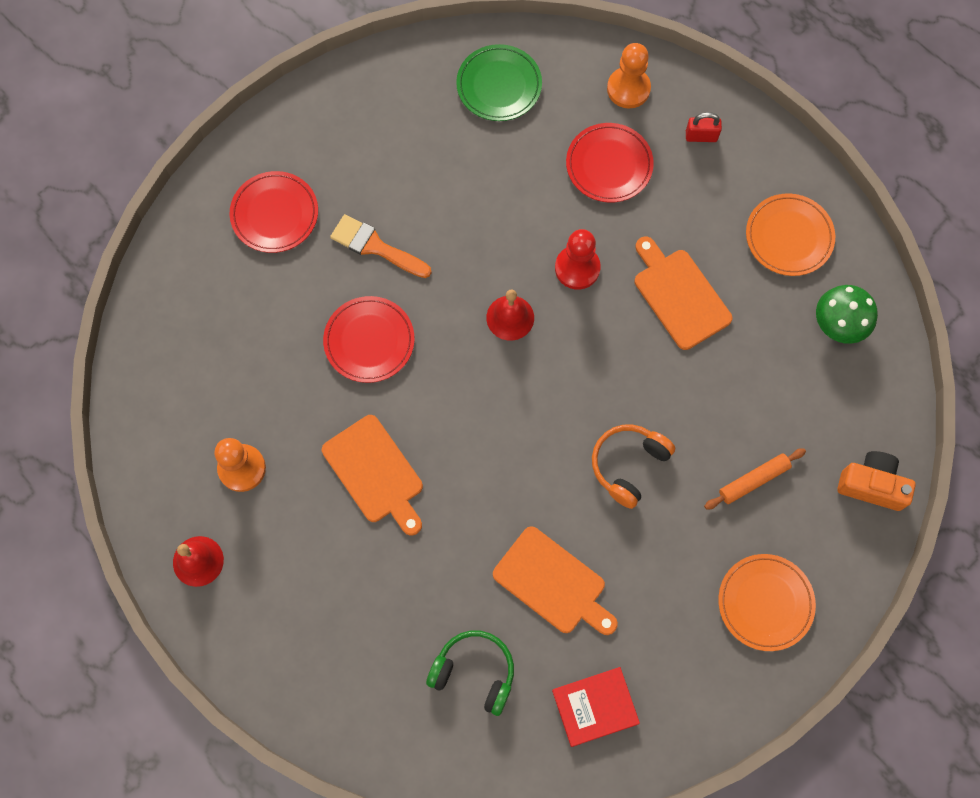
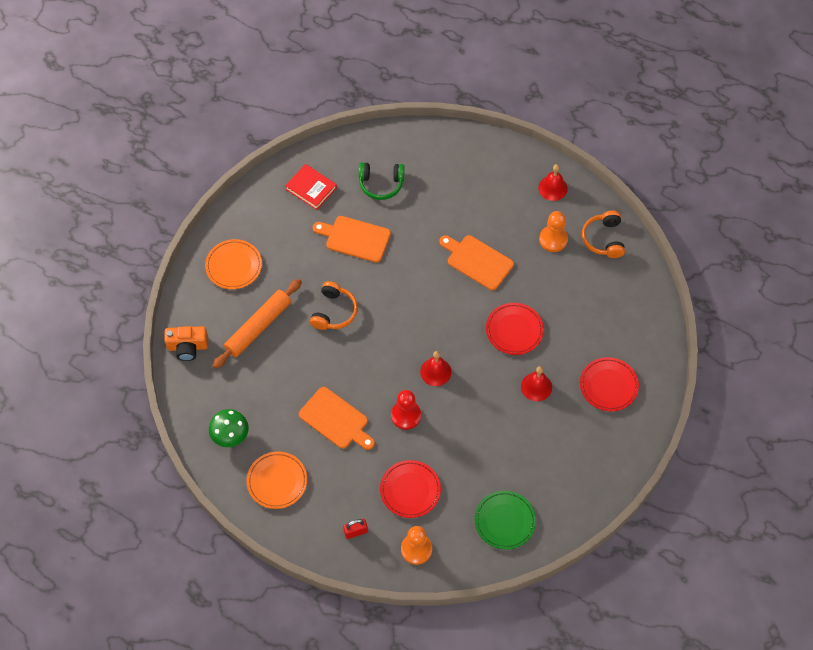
camera: 160 degrees right, 10 degrees down
orange brush [330,214,432,278] -> red bell [521,366,552,401]
red book [552,667,640,747] -> red book turned 75 degrees clockwise [285,164,337,210]
orange rolling pin [704,448,806,510] -> orange rolling pin [212,279,302,369], size x1.74
none -> orange headphones [582,210,625,258]

